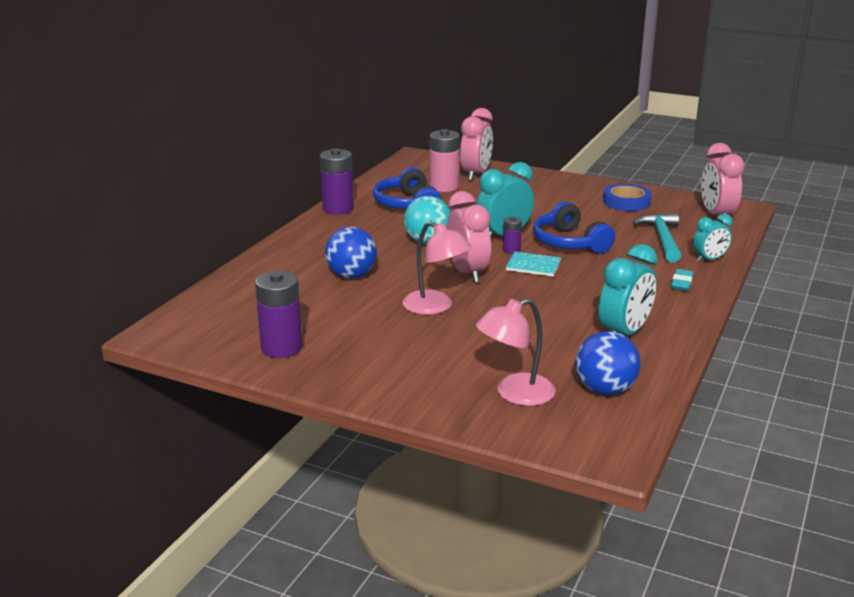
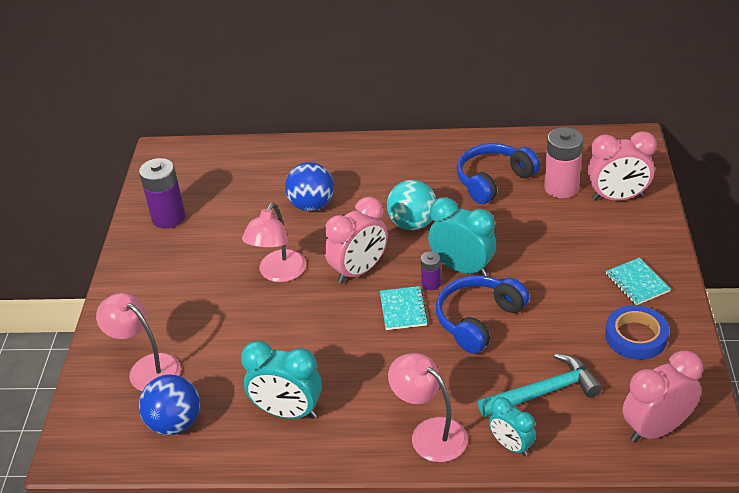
camera: 70 degrees right, 15 degrees up
purple battery [320,148,354,215] -> none
turquoise eraser [671,269,693,291] -> pink lamp [388,353,468,462]
none -> turquoise notebook [606,258,671,305]

